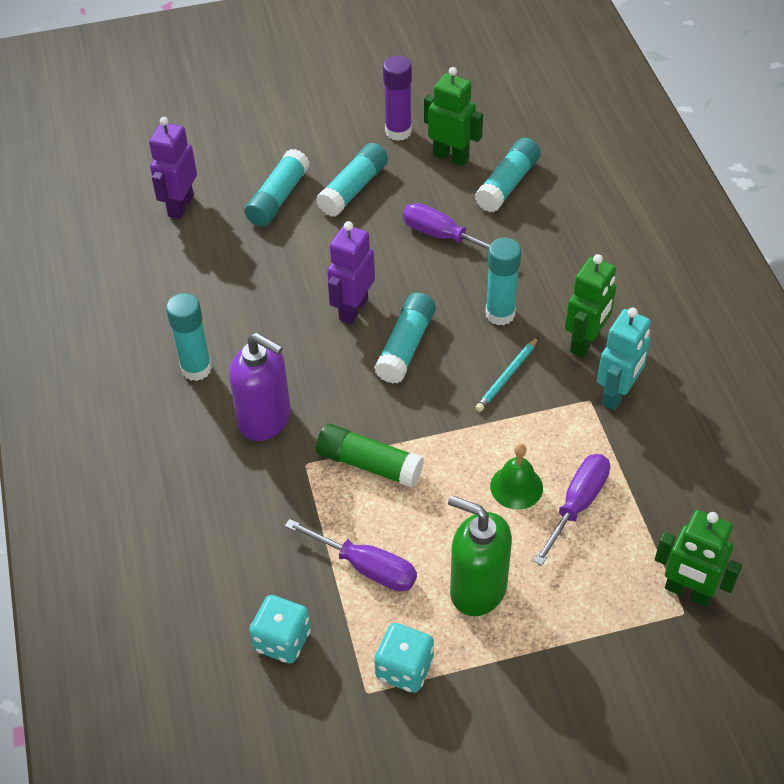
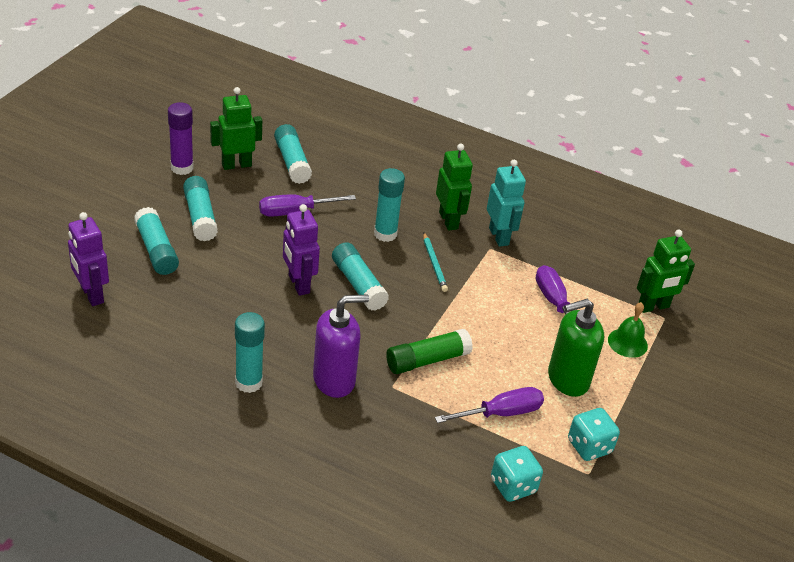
camera: 55 degrees left, 10 degrees down
green bell [490,444,543,510] -> green bell moved to [608,302,648,358]

